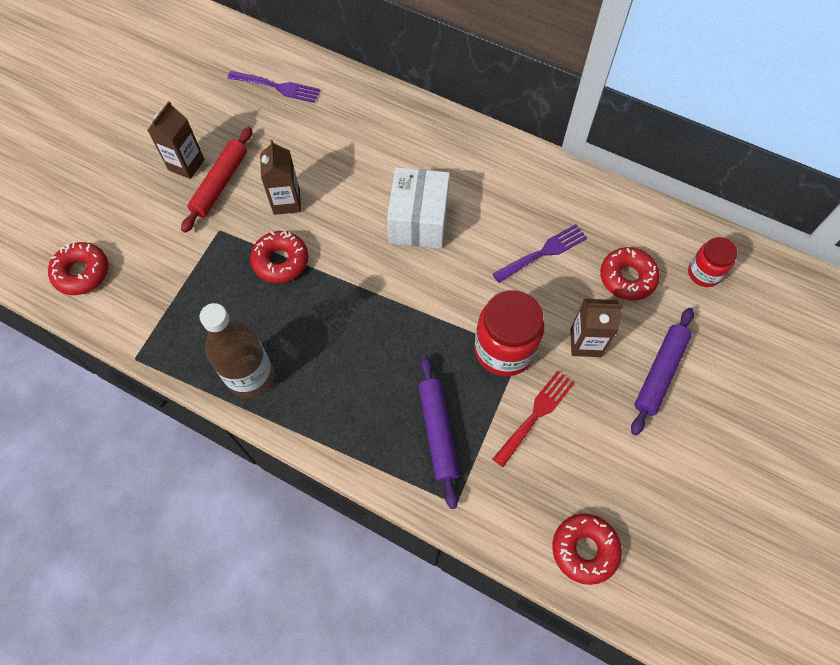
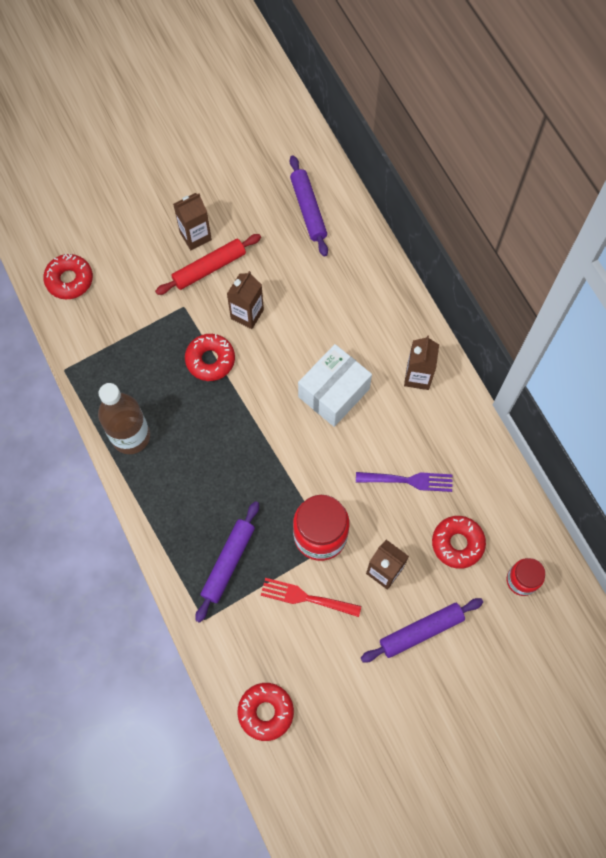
camera: 35 degrees right, 5 degrees up
purple fork [228,71,320,103] -> purple rolling pin [290,155,328,257]
red fork [493,371,574,467] -> red fork turned 150 degrees counterclockwise [261,578,361,617]
none -> brown carton [404,335,439,390]

